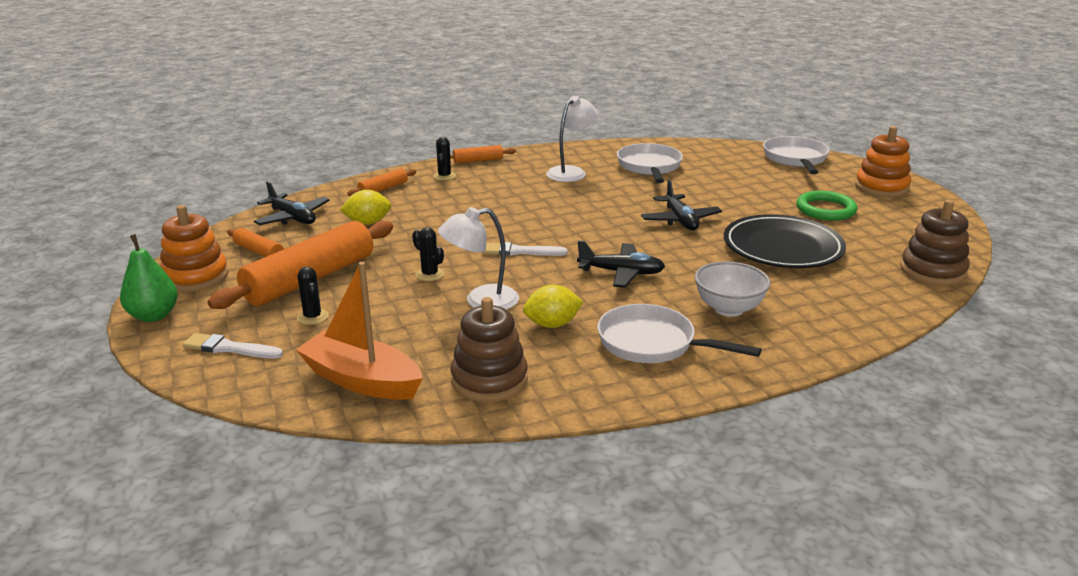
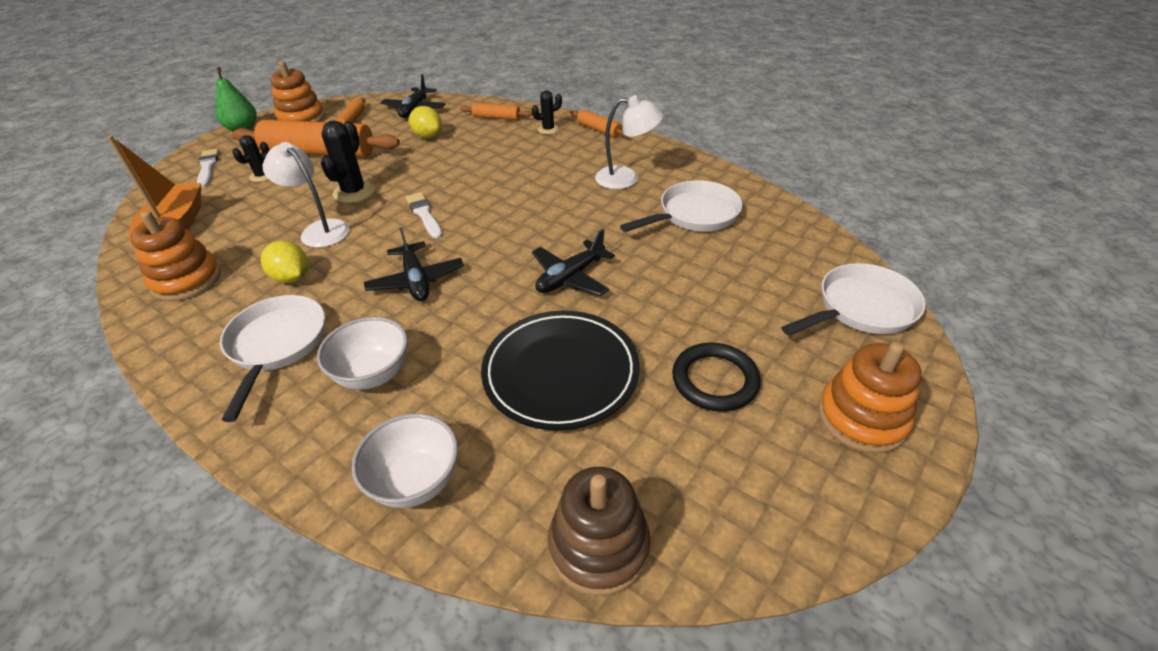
camera: 60 degrees right, 15 degrees up
black cactus [412,227,444,281] -> black cactus [321,121,375,203], size x1.64
brown stacking toy [450,297,528,402] -> orange stacking toy [130,211,221,301]
green ring [796,191,857,220] -> black ring [672,343,761,412]
none -> white bowl [352,413,458,508]

